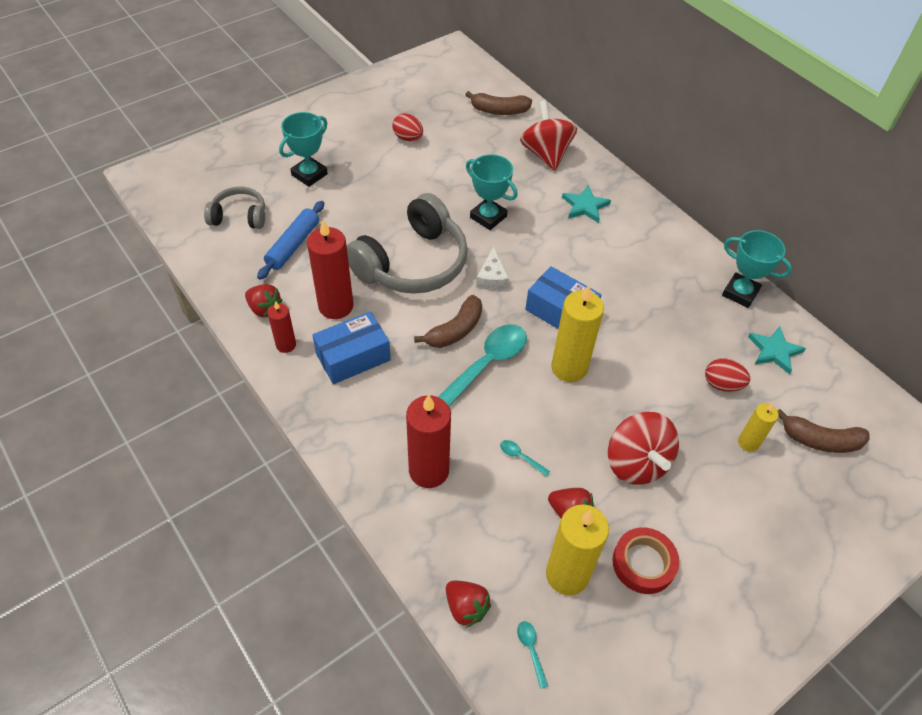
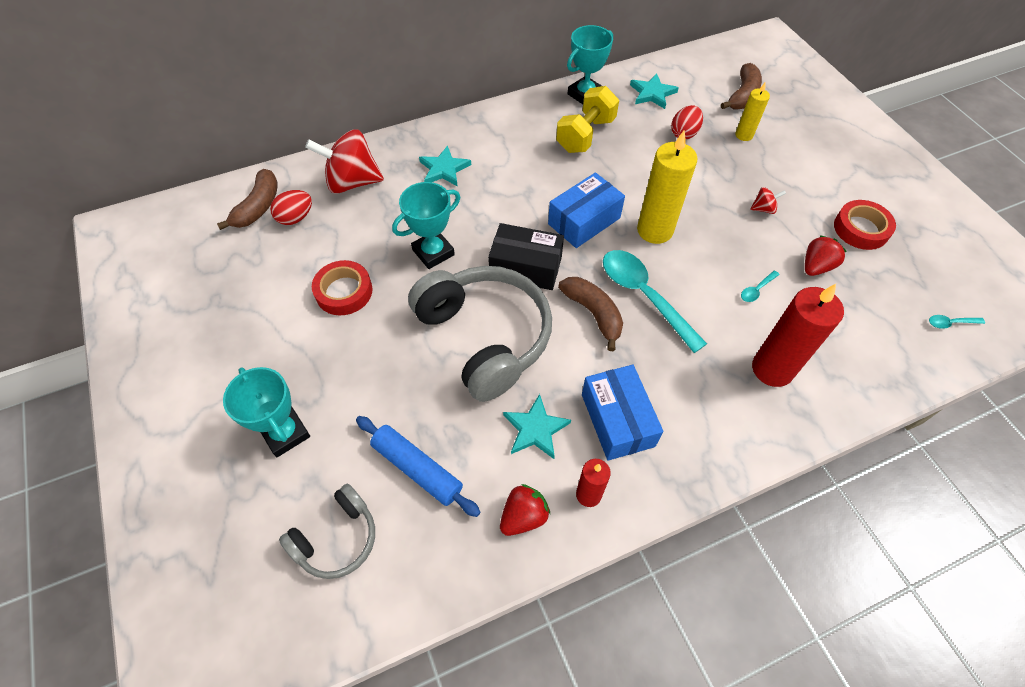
camera: 75 degrees left, 5 degrees up
grey headphones [204,187,265,229] -> grey headphones turned 150 degrees counterclockwise [279,483,375,579]
red candle [307,219,353,319] -> turquoise star [503,394,571,459]
red egg [392,113,423,141] -> red egg moved to [270,190,312,225]
red strawberry [446,581,491,628] -> none
white cheese [476,246,509,290] -> black box [488,223,564,290]
yellow candle [546,504,609,595] -> none
red spinning top [608,412,679,485] -> red spinning top [750,187,786,214], size x0.43
none -> red tape [312,260,373,315]
none -> yellow dumbbell [556,86,619,153]

